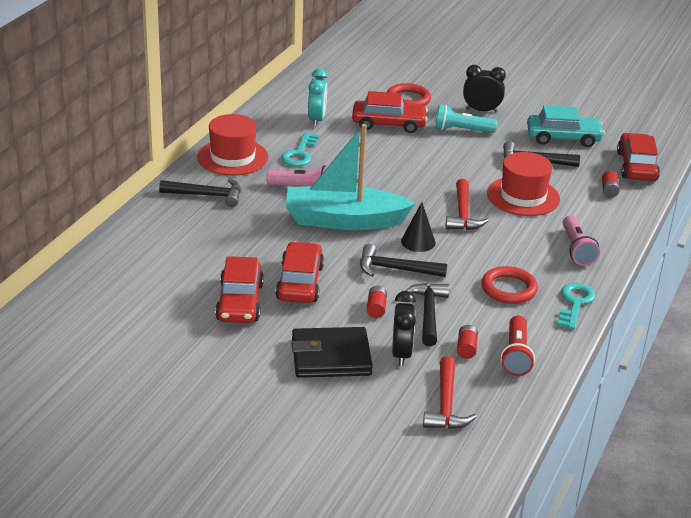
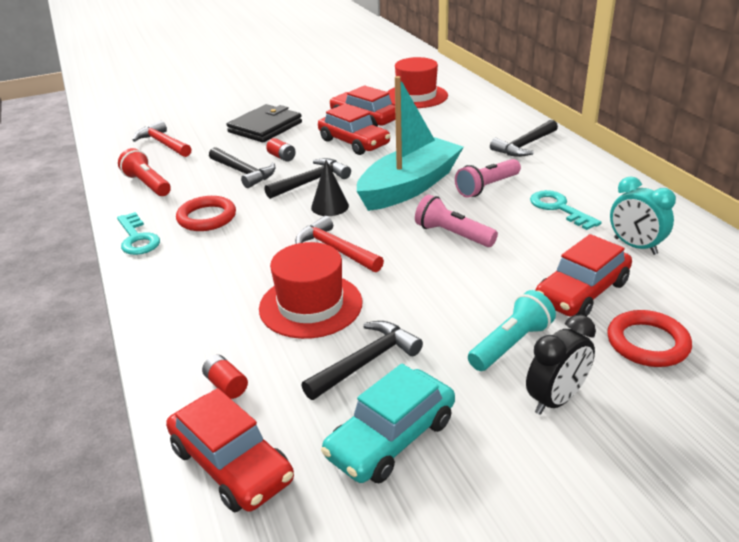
camera: 135 degrees right, 0 degrees up
red hat [197,114,268,176] -> red hat moved to [387,57,448,108]
black clock [392,291,416,366] -> none
red battery [457,325,478,359] -> none
pink flashlight [563,215,600,266] -> pink flashlight moved to [415,194,498,247]

